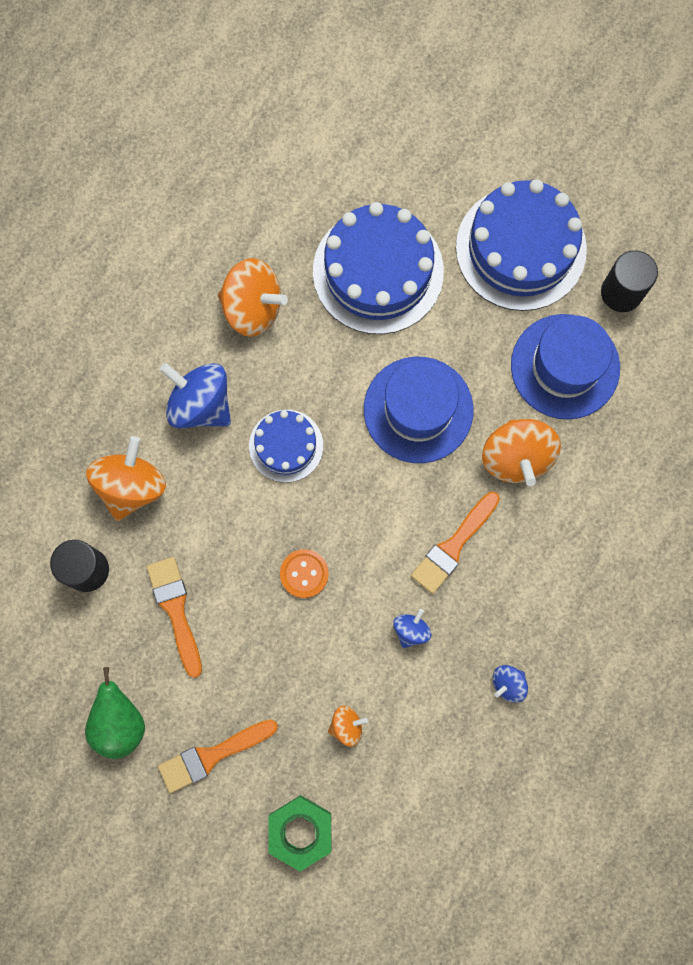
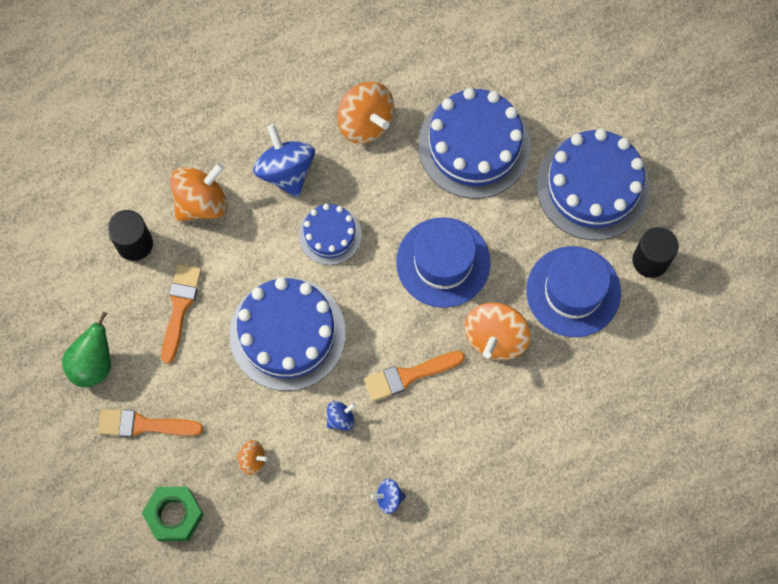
camera: 30 degrees right, 5 degrees down
orange button [280,549,329,598] -> blue cake [229,278,346,391]

